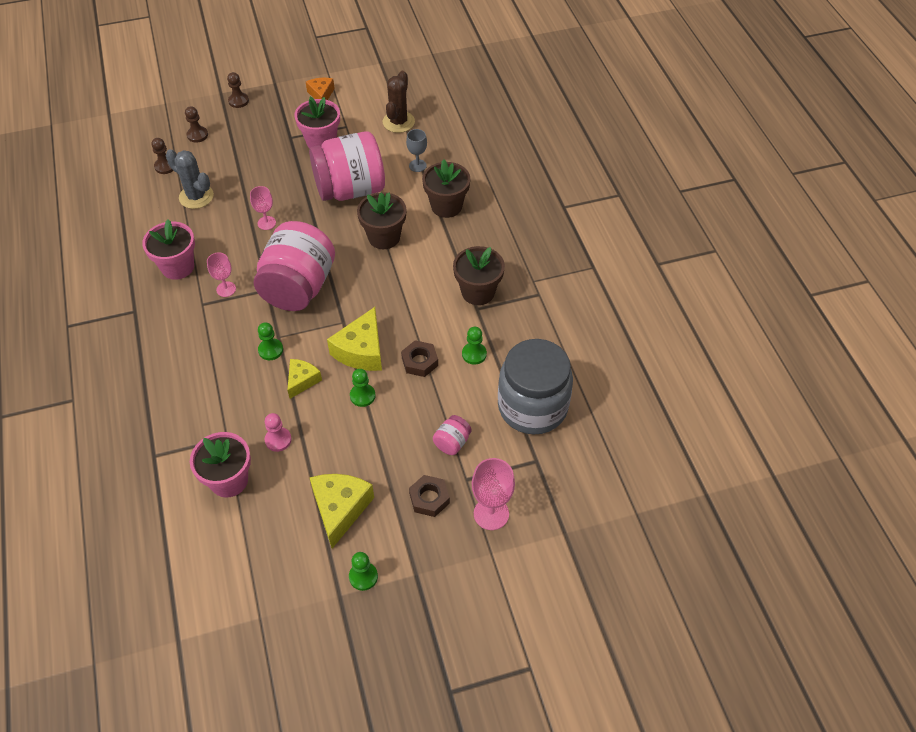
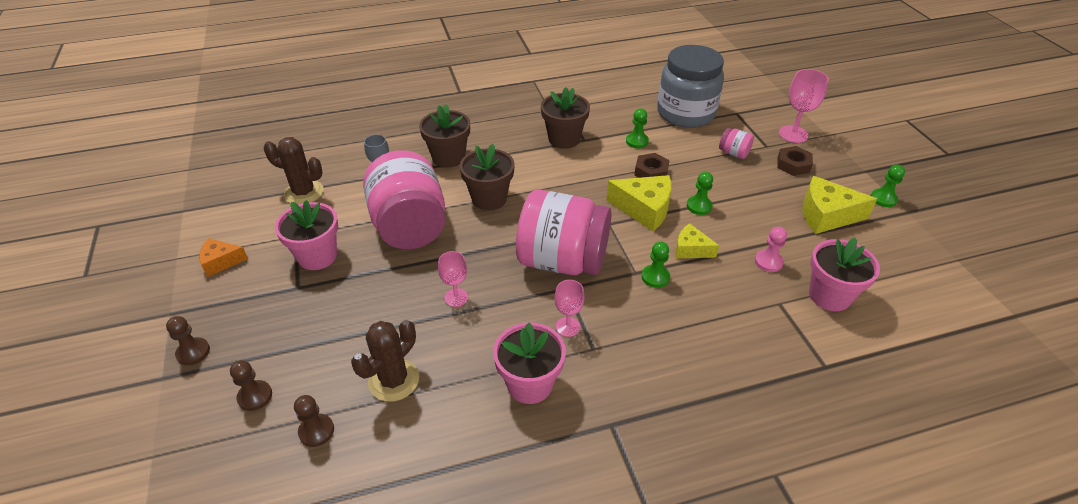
camera: 90 degrees left, 10 degrees down
grey cactus [166,149,214,209] -> brown cactus [351,320,419,402]

